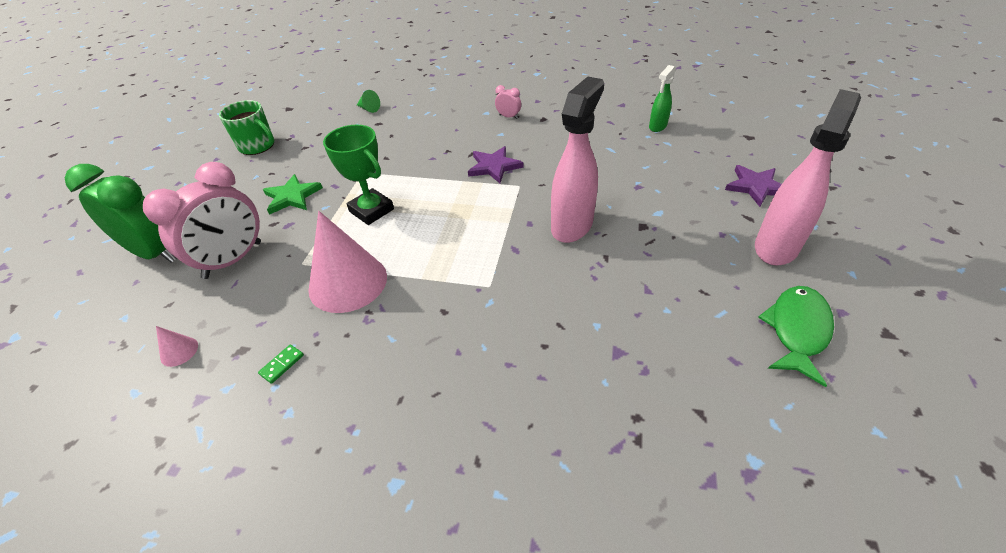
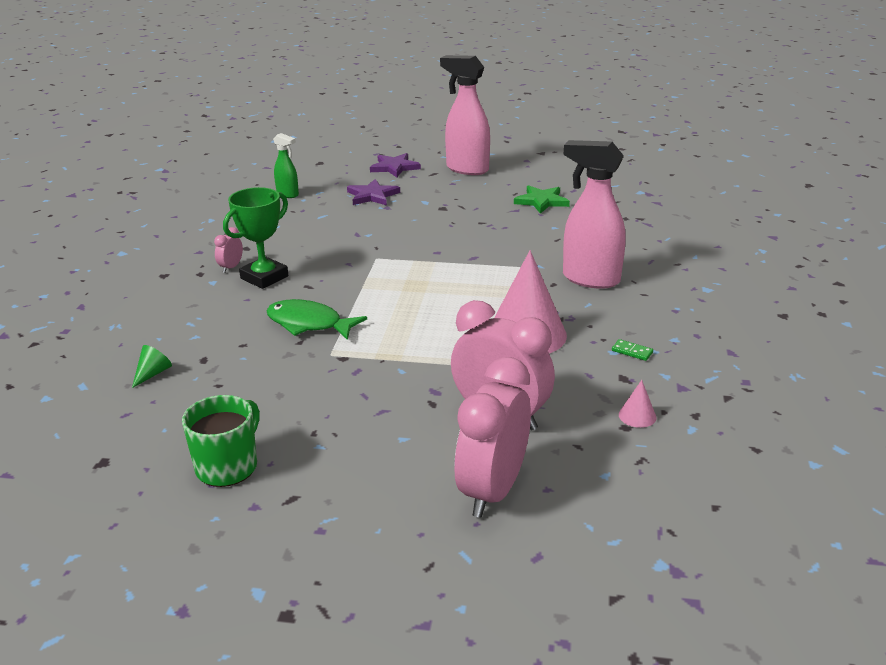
camera: 95 degrees left, 15 degrees down
green clock [65,164,177,263] -> pink clock [455,357,531,518]
green star [263,174,323,215] -> green star moved to [514,185,570,214]
green trophy [323,125,394,225] -> green trophy moved to [223,187,289,289]
purple star [468,146,523,183] -> purple star moved to [347,179,400,206]
pink spray bottle [551,77,604,243] -> pink spray bottle moved to [563,140,626,289]
green fish [758,286,834,387] -> green fish moved to [267,299,367,340]

